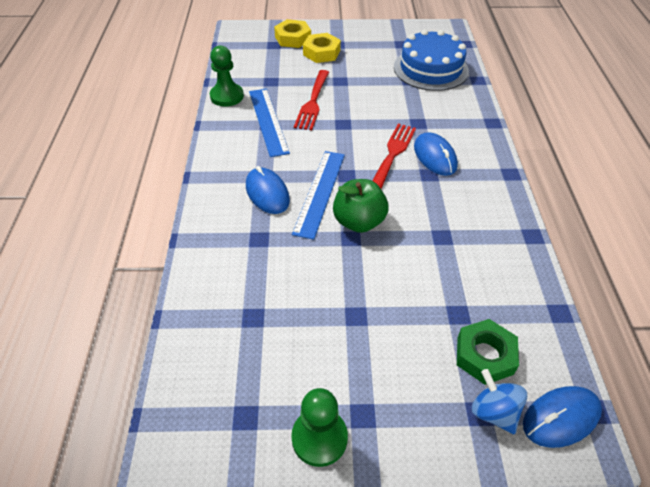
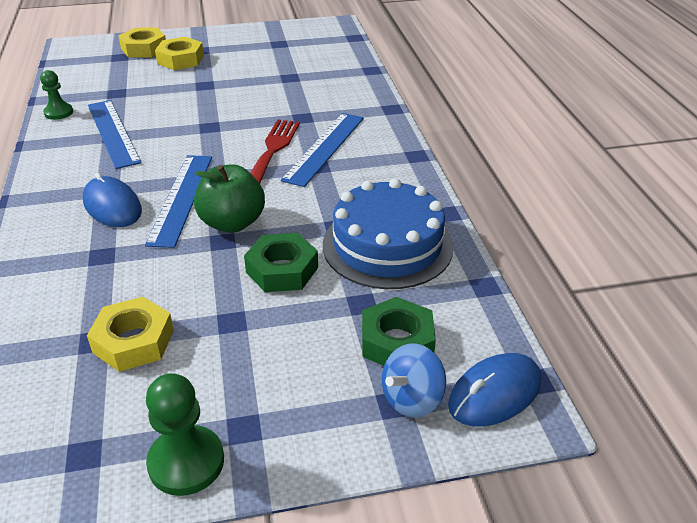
camera: 10 degrees left, 10 degrees down
green pawn [210,46,244,107] -> green pawn [40,70,73,120], size x0.65
red fork [294,70,329,130] -> none
blue cake [394,29,469,91] -> blue cake moved to [323,178,453,289]
blue mouse [414,133,458,176] -> blue ruler [281,113,364,187]
blue spinning top [472,369,527,434] -> blue spinning top turned 90 degrees counterclockwise [382,344,446,418]
none -> yellow nut [87,297,174,372]
none -> green nut [244,233,318,292]

